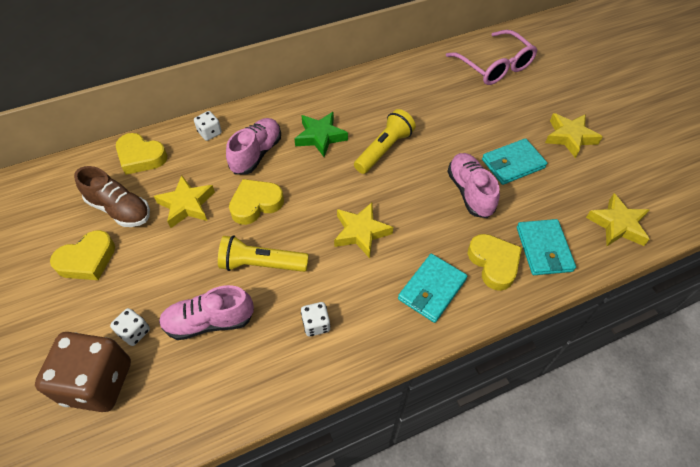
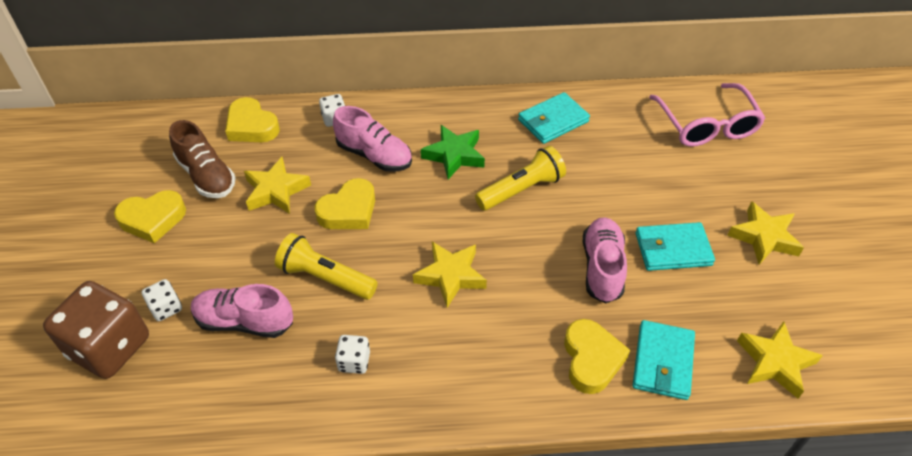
camera: 20 degrees right, 5 degrees down
pink shoe [226,118,281,175] -> pink shoe turned 75 degrees clockwise [333,106,412,172]
yellow heart [229,179,284,225] -> yellow heart turned 150 degrees clockwise [314,178,375,229]
turquoise wallet [398,254,467,323] -> turquoise wallet moved to [518,92,590,144]

